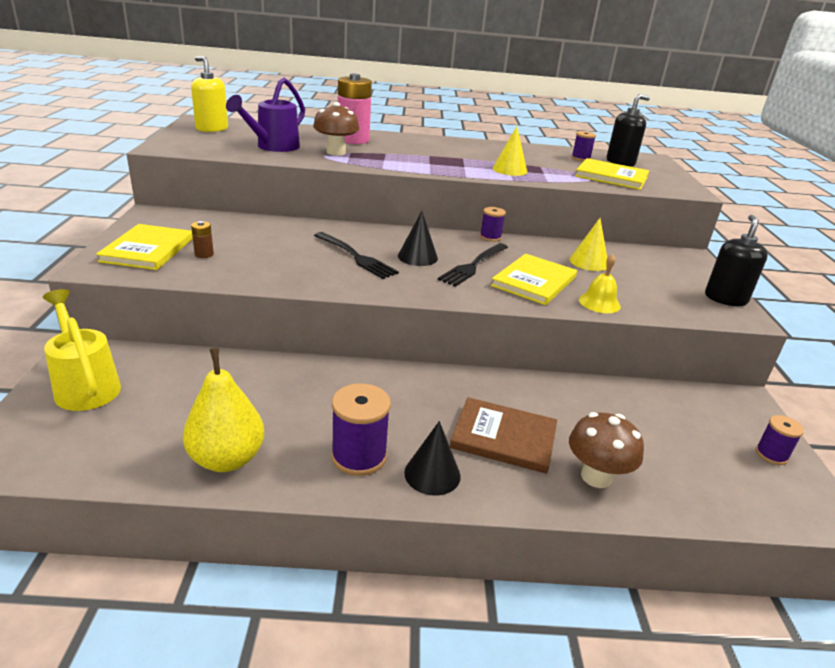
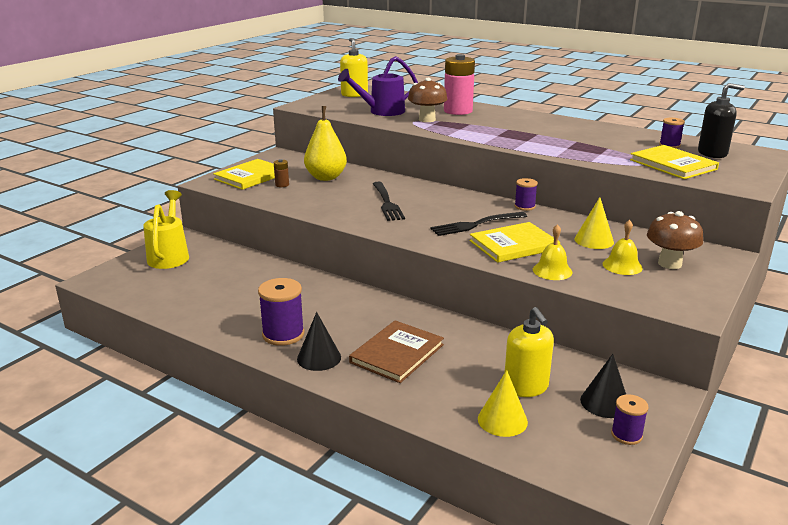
camera: 35 degrees right, 5 degrees down
yellow pear [183,348,264,472] -> yellow pear moved to [304,106,347,181]
black cone [398,211,438,266] -> black cone moved to [580,354,626,418]
brown book [450,397,557,474] -> brown book turned 75 degrees clockwise [349,320,444,383]
yellow cone [492,127,528,176] -> yellow cone moved to [478,370,528,437]
brown mushroom [569,412,644,488] -> brown mushroom moved to [647,211,703,269]
black soap dispenser [705,215,768,306] -> none
none -> yellow soap dispenser [504,307,554,397]
none -> yellow bell [603,220,643,275]

